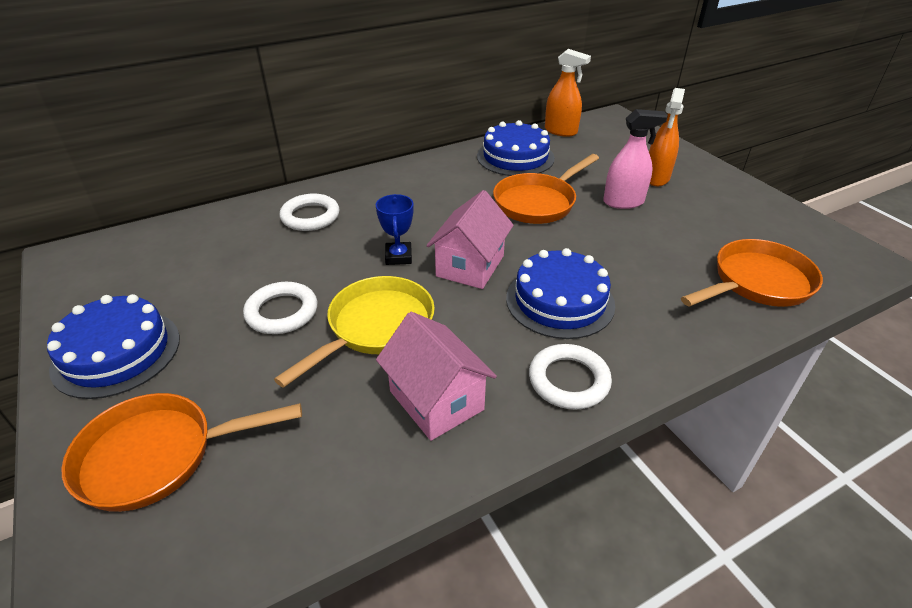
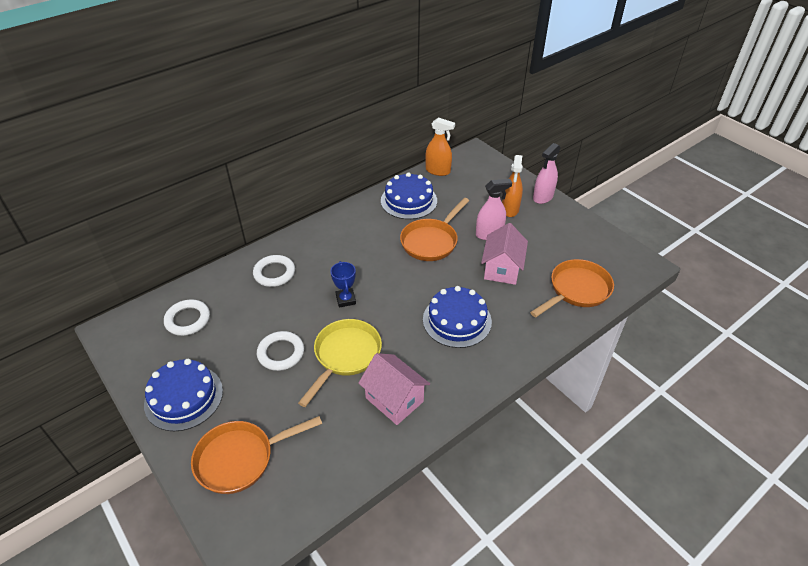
camera: 10 degrees left, 5 degrees up
pink house [426,190,514,289] -> pink house moved to [481,223,528,285]
white ring [529,344,612,409] -> white ring moved to [164,299,210,336]
none -> pink spray bottle [533,143,561,204]

